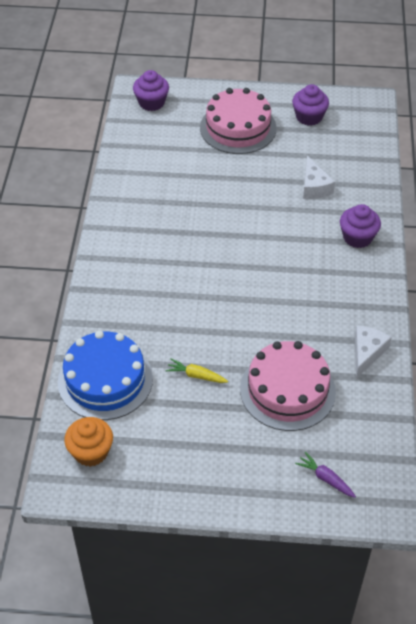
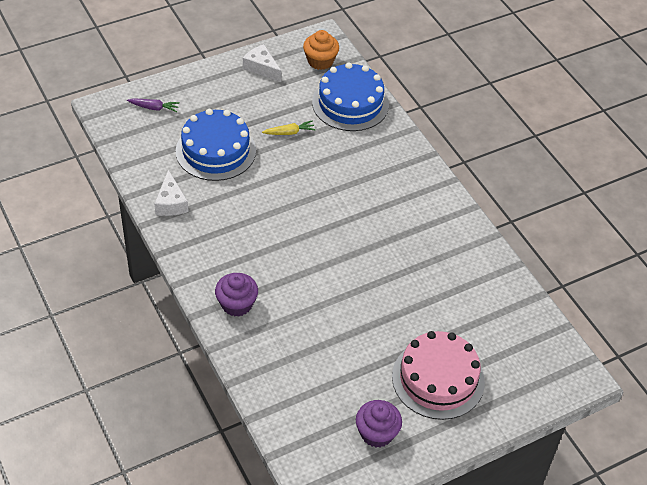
camera: 145 degrees right, 0 degrees up
purple cupcake [133,70,169,111] -> none
pink cake [240,341,336,431] -> blue cake [176,109,256,181]
white cheese [303,156,335,199] -> white cheese moved to [243,44,281,82]

